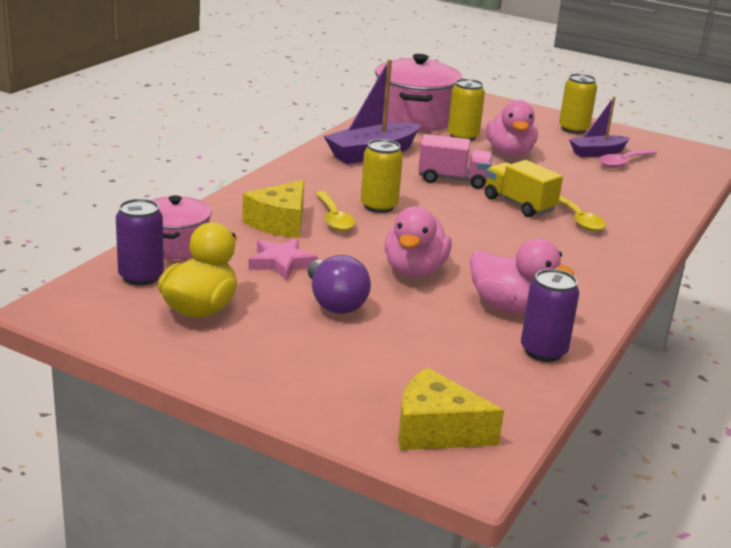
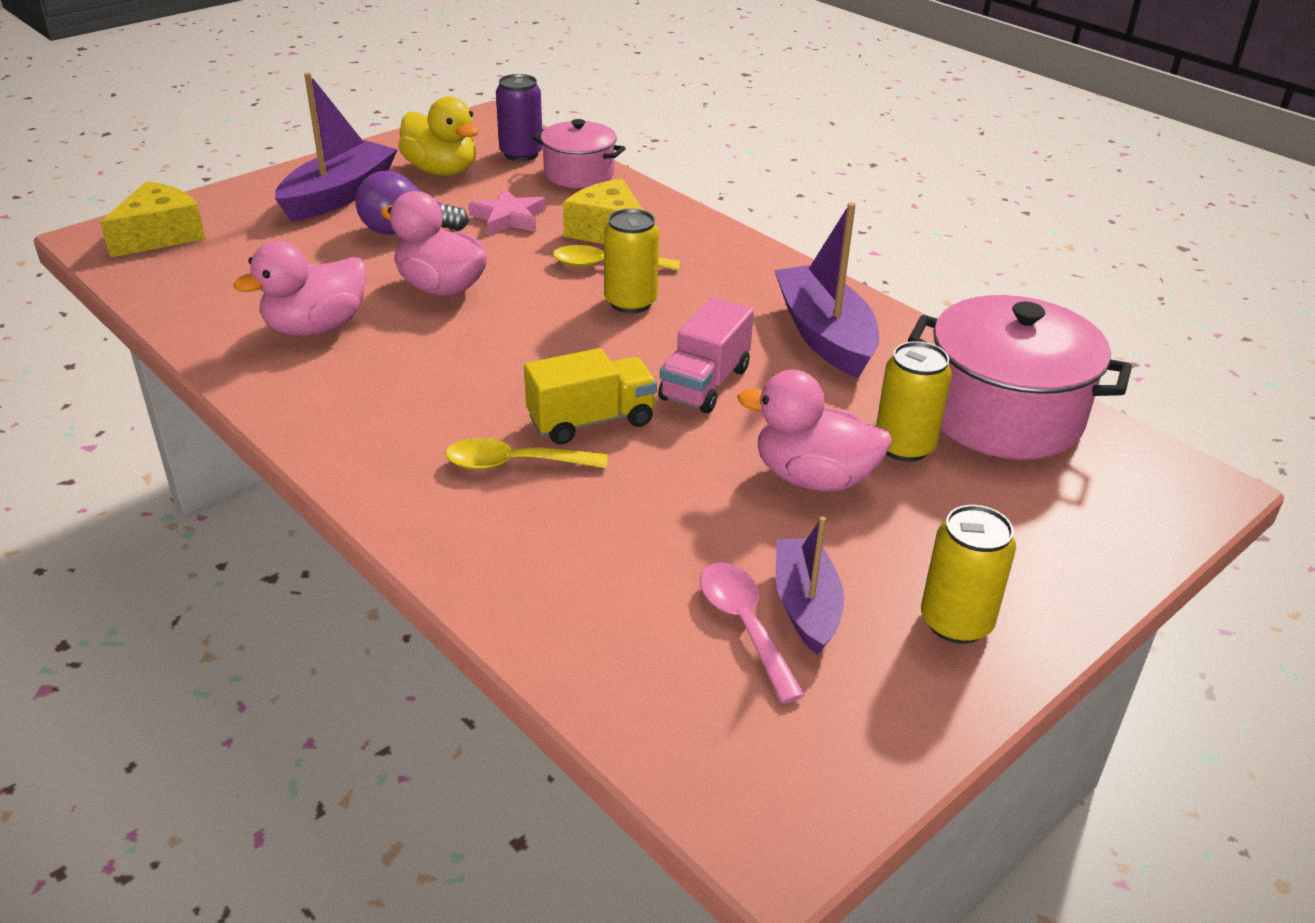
camera: 110 degrees right, 10 degrees up
purple can [521,269,579,362] -> none
none -> purple boat [275,73,397,221]

